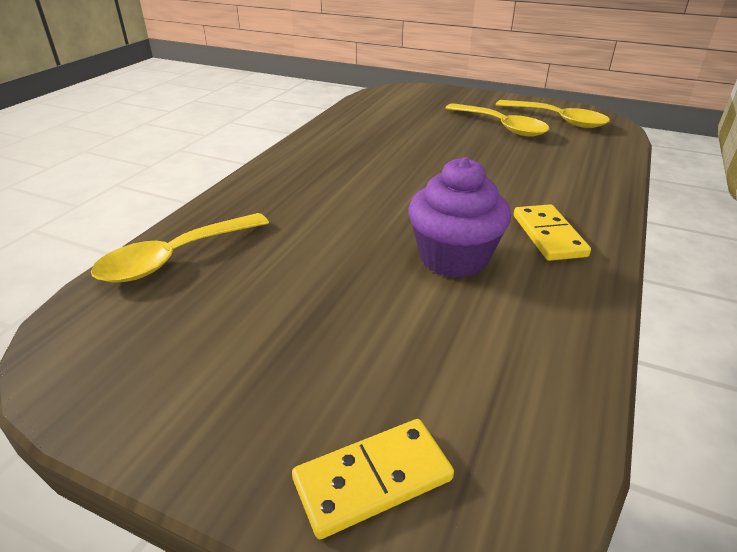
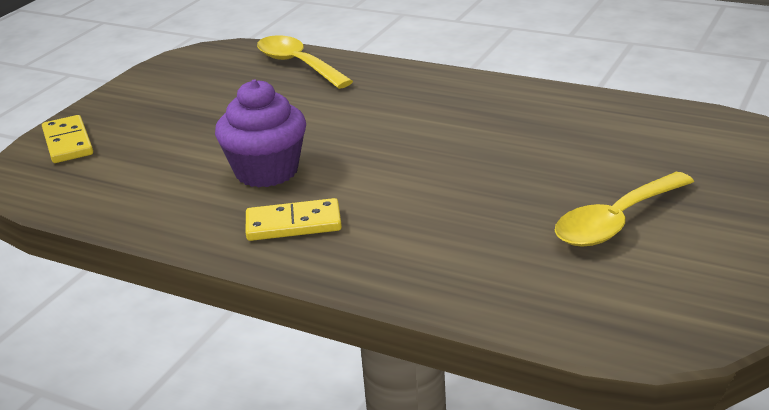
camera: 95 degrees right, 5 degrees down
yellow spoon [495,100,610,128] -> none

